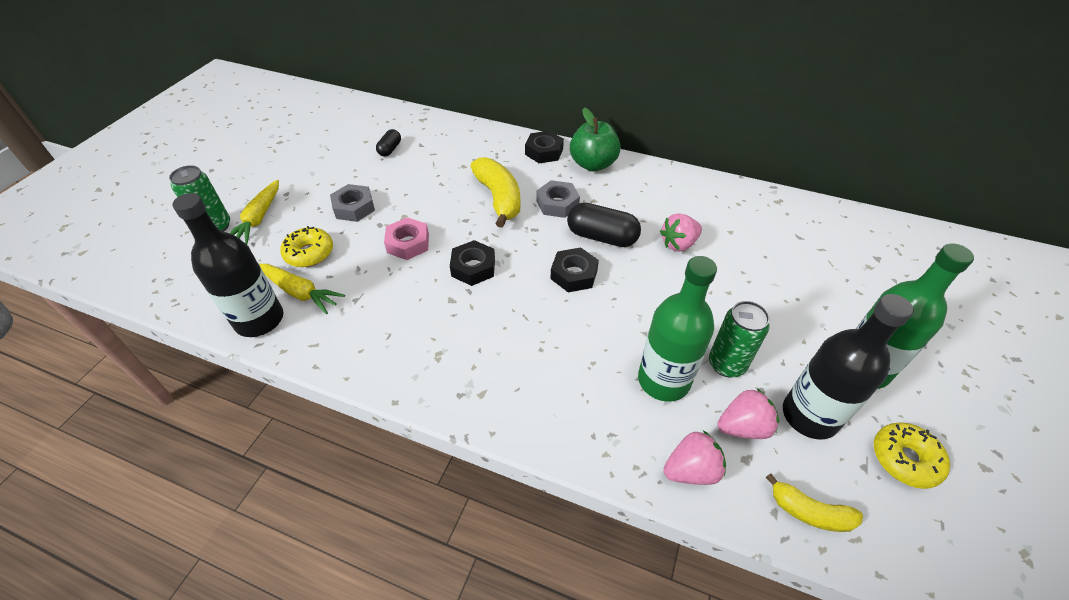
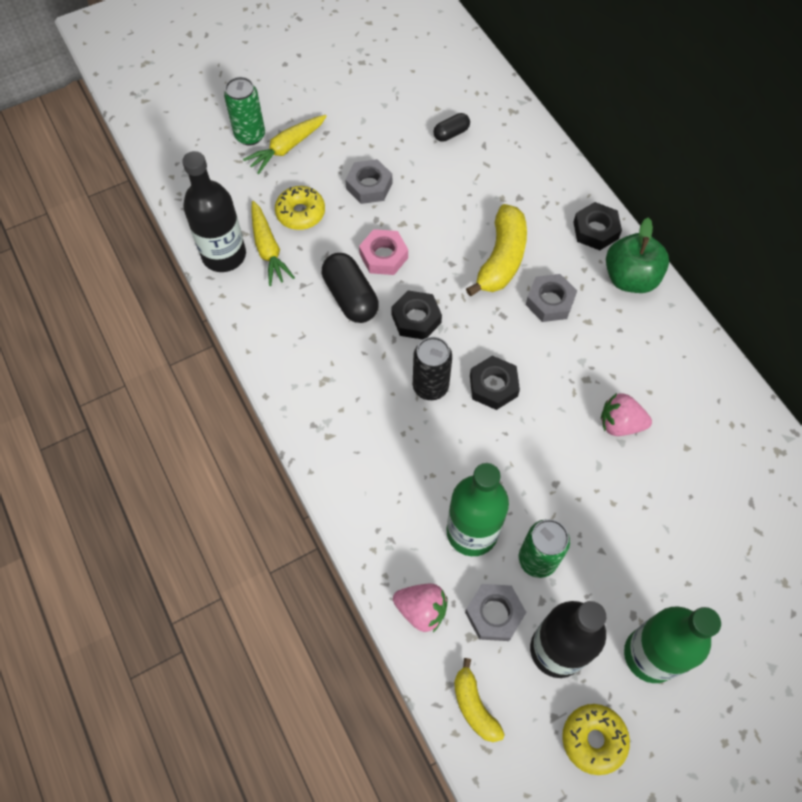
camera: 40 degrees right, 15 degrees up
black capsule [567,202,641,247] -> black capsule moved to [322,253,379,323]
pink strawberry [718,388,779,439] -> grey nut [465,584,526,641]
none -> black can [413,337,452,400]

